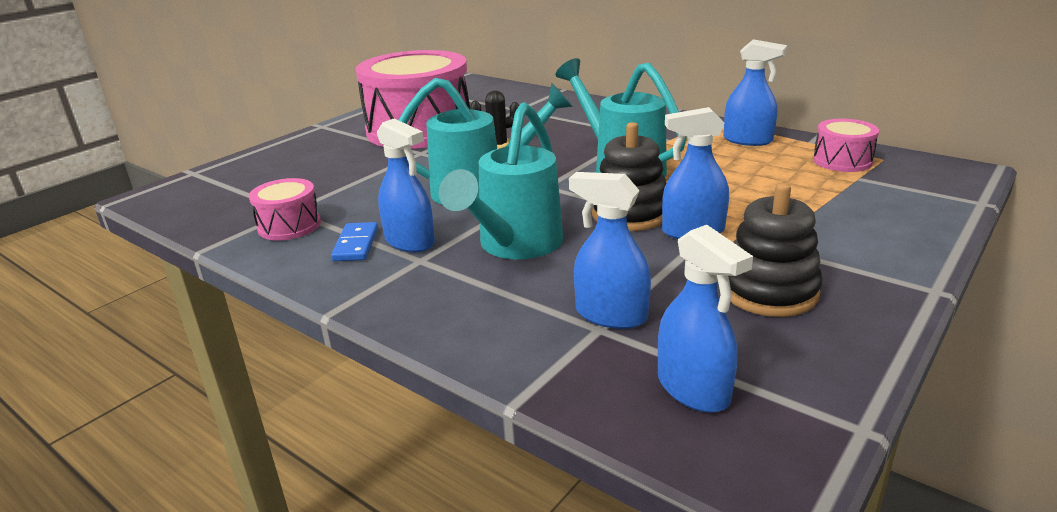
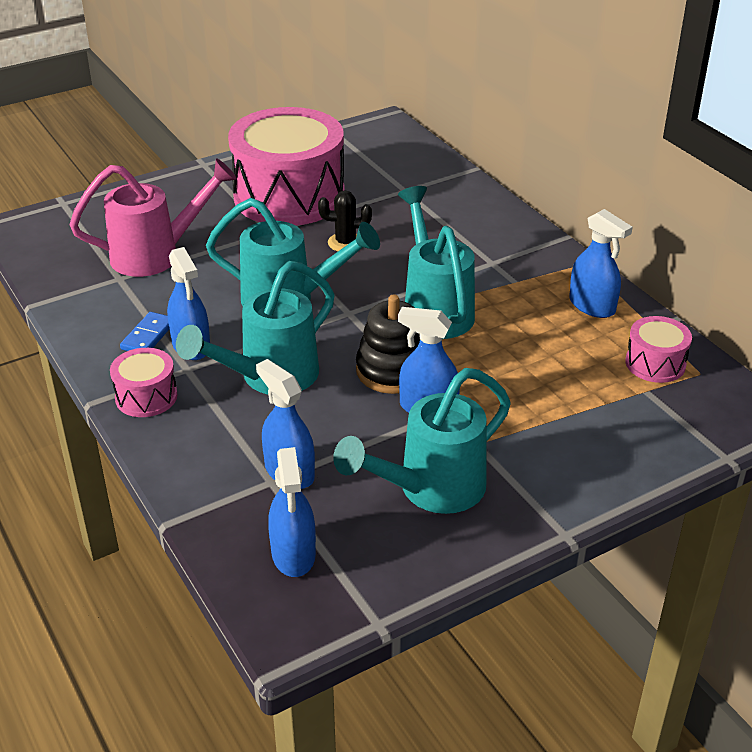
camera: 20 degrees right, 10 degrees up
pink drum [249,178,321,241] -> pink drum moved to [110,348,178,417]
black stacking toy [728,183,823,317] -> turquoise watering can [333,368,511,514]
none -> pink watering can [69,158,237,277]

